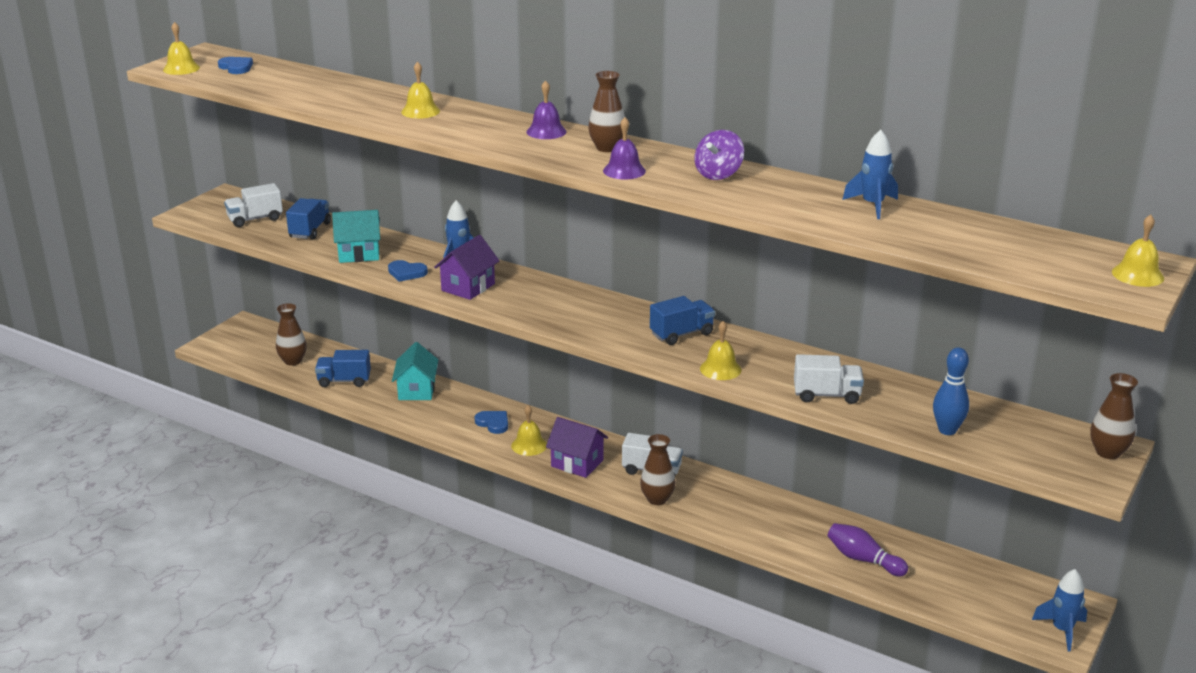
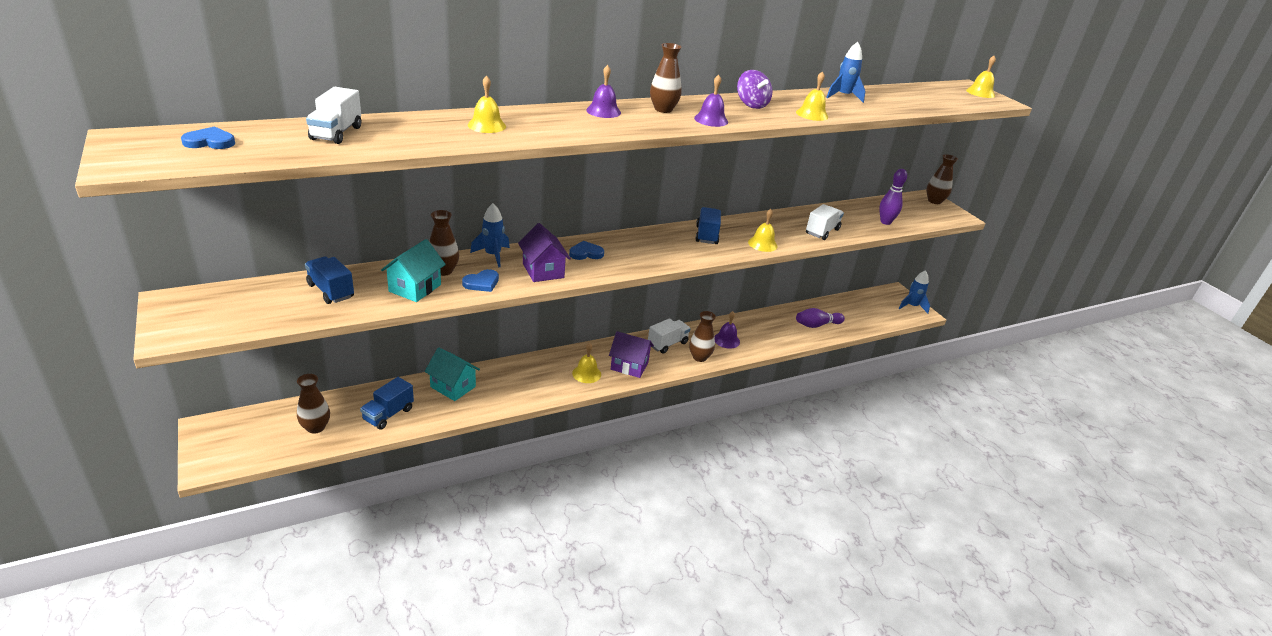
camera: 60 degrees left, 5 degrees up
yellow bell [163,22,200,75] -> yellow bell moved to [796,71,828,121]
white truck [224,183,283,227] -> white truck moved to [306,87,361,144]
blue heart [475,411,508,434] -> blue heart moved to [569,241,604,260]
purple house [546,417,608,478] -> purple house turned 45 degrees clockwise [609,331,654,378]
blue bowling pin [933,348,969,435] -> purple bowling pin [879,169,907,225]
none -> brown vase [429,210,459,276]
none -> purple bell [714,311,740,349]

